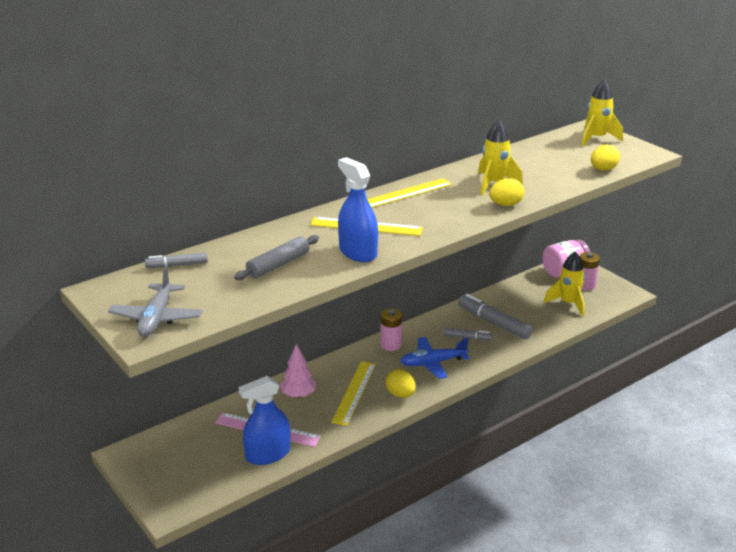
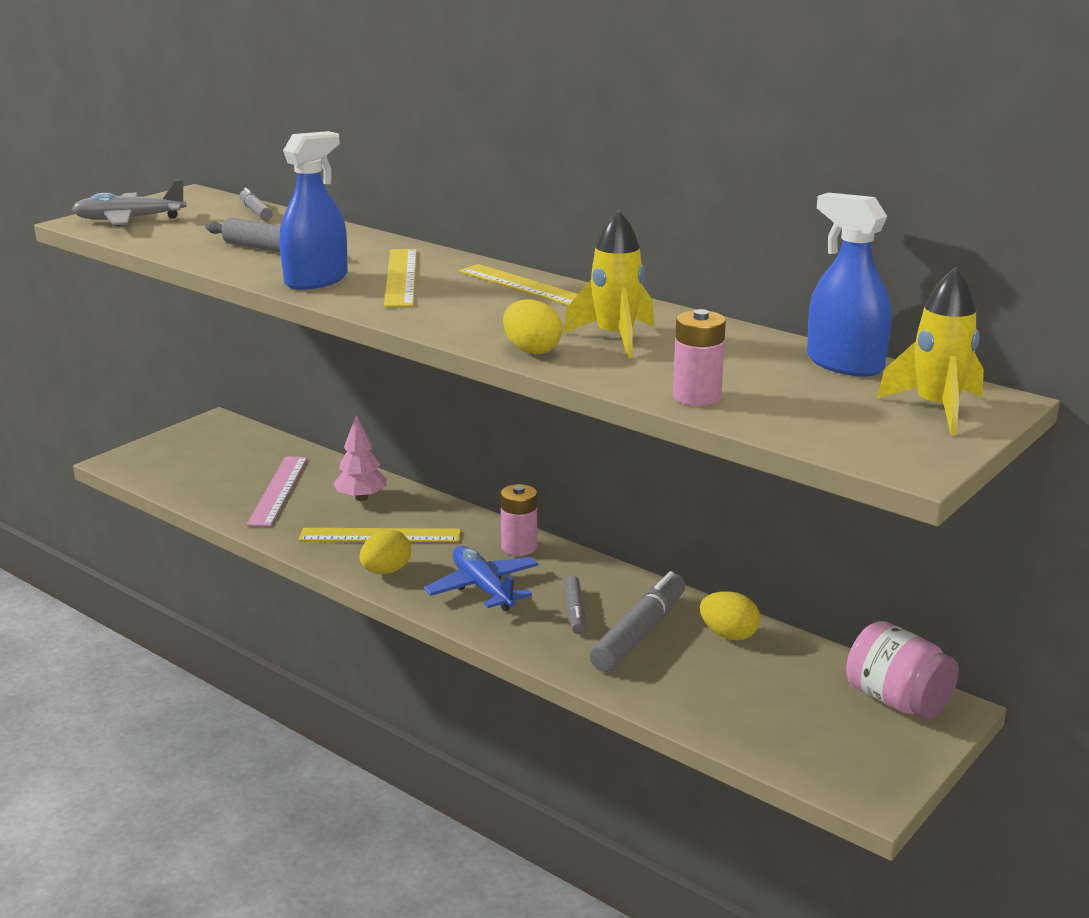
camera: 75 degrees right, 5 degrees down
blue spray bottle [238,376,290,465] -> blue spray bottle moved to [807,193,892,377]
yellow rocket [544,252,585,316] -> none
pink battery [580,252,600,291] -> pink battery moved to [673,309,726,406]
yellow egg [591,144,620,171] -> yellow egg moved to [700,591,760,641]

